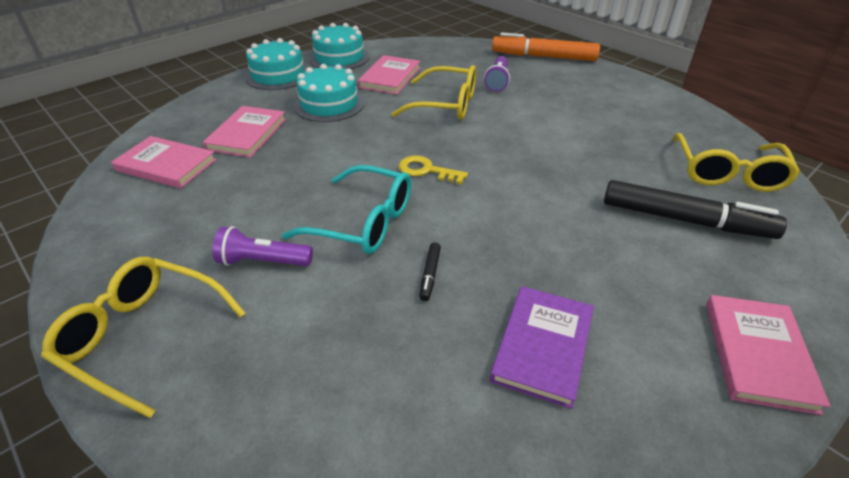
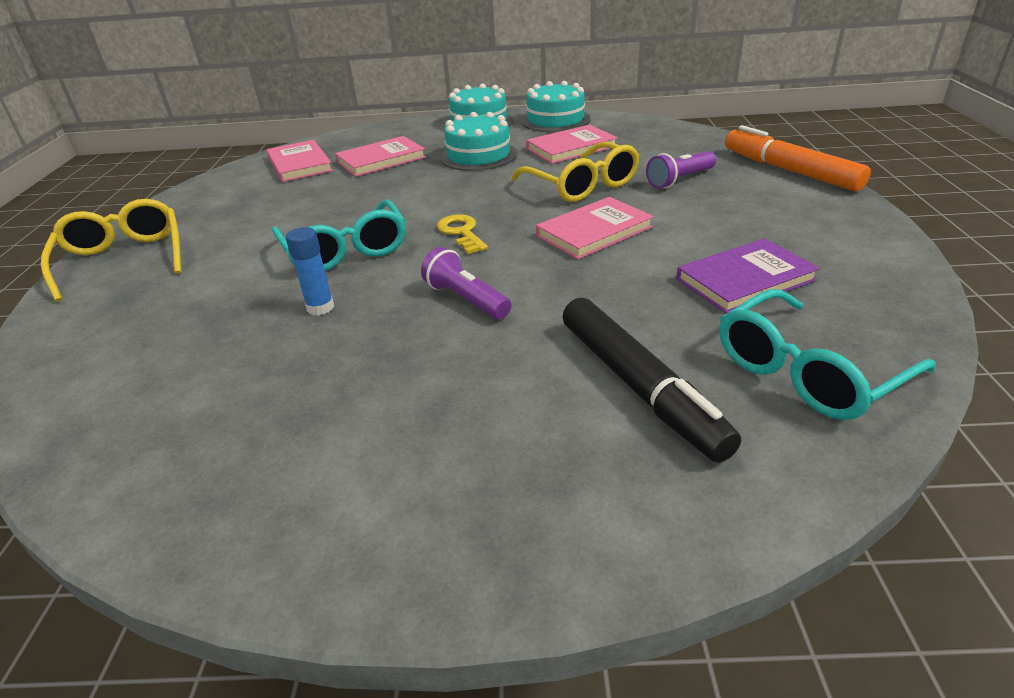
camera: 45 degrees right, 5 degrees down
purple flashlight [212,226,313,266] -> purple flashlight moved to [421,247,512,319]
black marker [419,242,441,301] -> blue glue stick [286,227,334,316]
purple book [490,286,594,409] -> purple book moved to [676,238,820,314]
yellow glasses [673,133,800,192] -> turquoise glasses [719,289,936,420]
pink book [706,295,830,415] -> pink book moved to [536,197,654,259]

